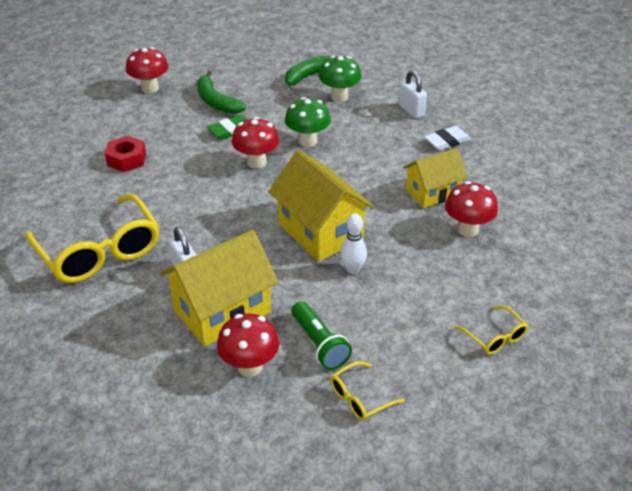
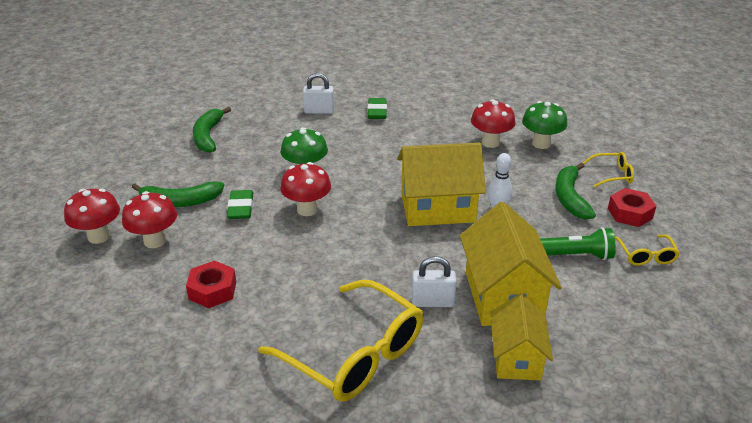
camera: 60 degrees left, 5 degrees down
yellow glasses [25,194,159,283] -> yellow glasses turned 45 degrees clockwise [258,280,423,402]
red mushroom [217,313,279,377] -> red mushroom moved to [122,191,177,248]
green mushroom [319,56,361,102] -> green mushroom moved to [522,101,567,149]
yellow house [403,148,467,208] -> yellow house moved to [490,294,553,380]
white eraser [424,126,471,151] -> green eraser [368,98,387,119]
none -> green banana [555,163,596,219]
none -> red nut [608,188,657,227]

